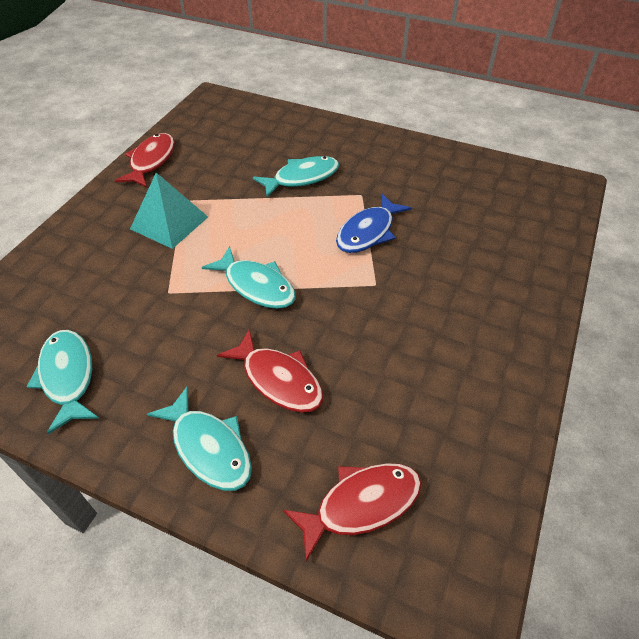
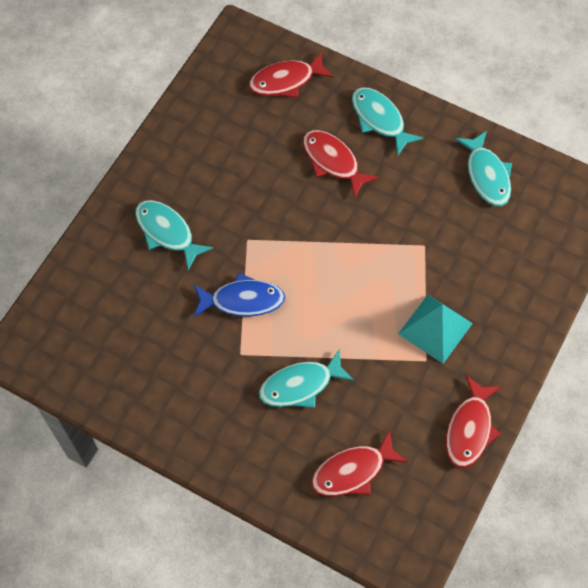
camera: 175 degrees left, 15 degrees up
turquoise fish [202,246,296,309] -> turquoise fish moved to [135,200,213,271]
blue fish [336,194,412,253] -> blue fish turned 45 degrees clockwise [194,273,285,317]
none -> red fish [311,430,408,497]

